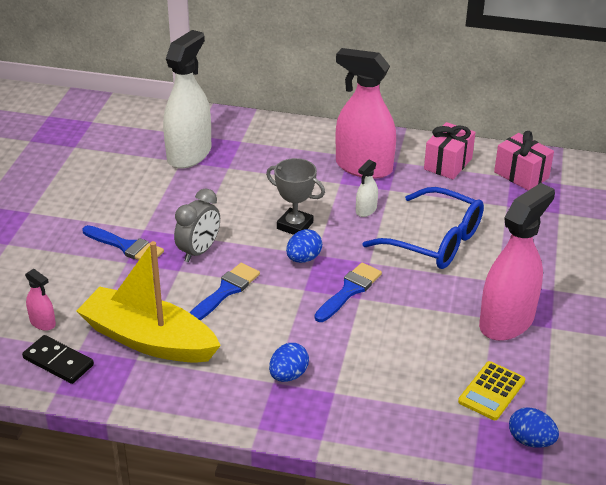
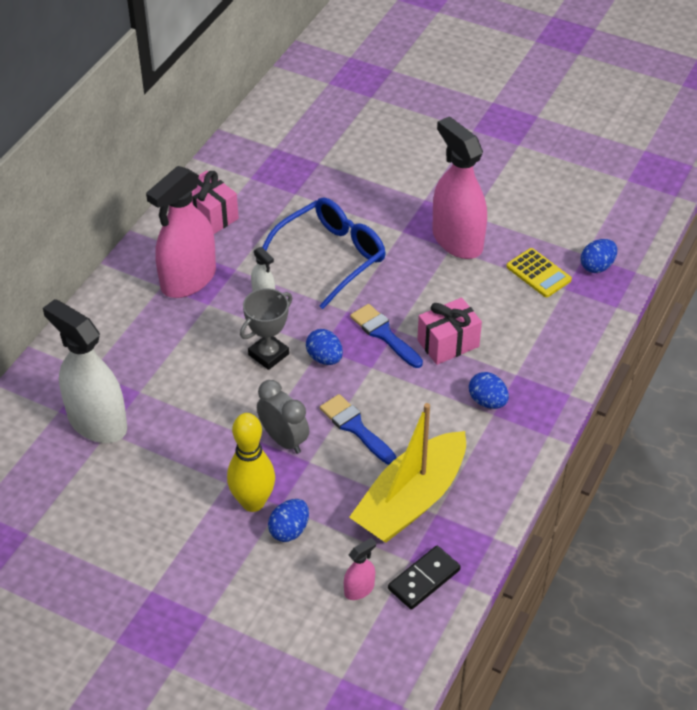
camera: 75 degrees left, 10 degrees up
blue brush [83,225,164,261] -> yellow bowling pin [227,413,275,512]
pink gift [494,131,554,190] -> pink gift moved to [417,298,482,365]
none -> blue egg [268,499,309,542]

